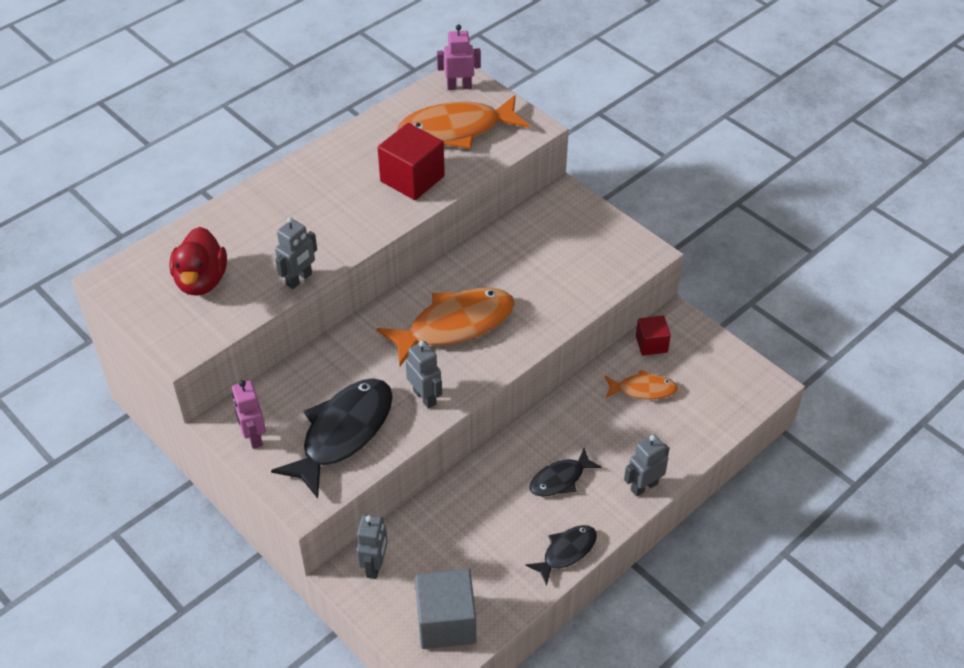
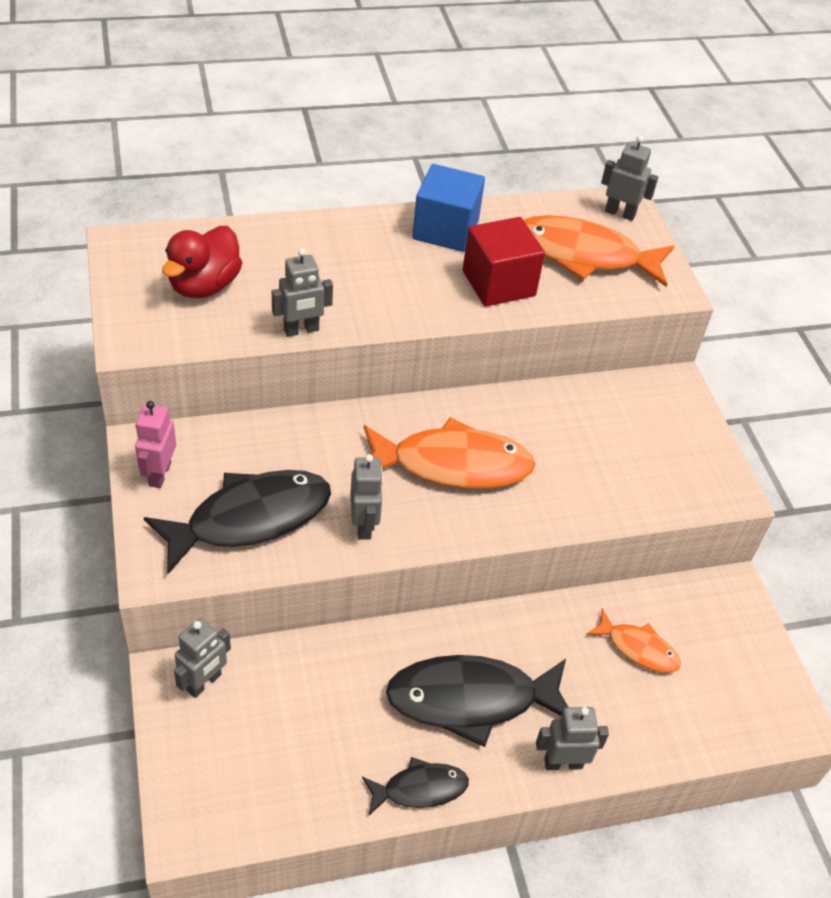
camera: 25 degrees right, 0 degrees up
grey cube [415,569,476,649] -> none
pink robot [437,24,481,90] -> grey robot [601,136,658,221]
black fish [529,448,602,497] -> black fish [386,655,568,747], size x1.88
red cube [636,315,671,356] -> none
none -> blue cube [412,164,485,252]

